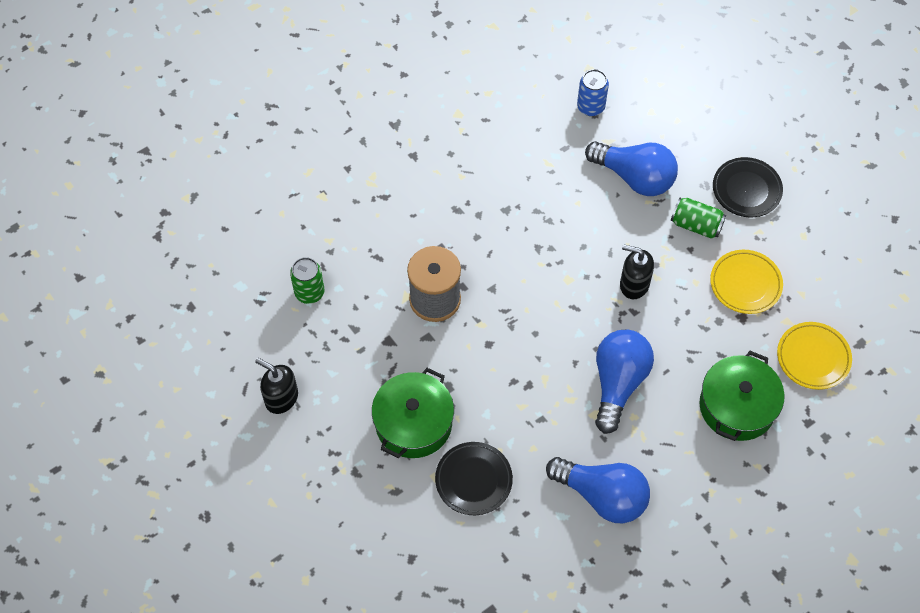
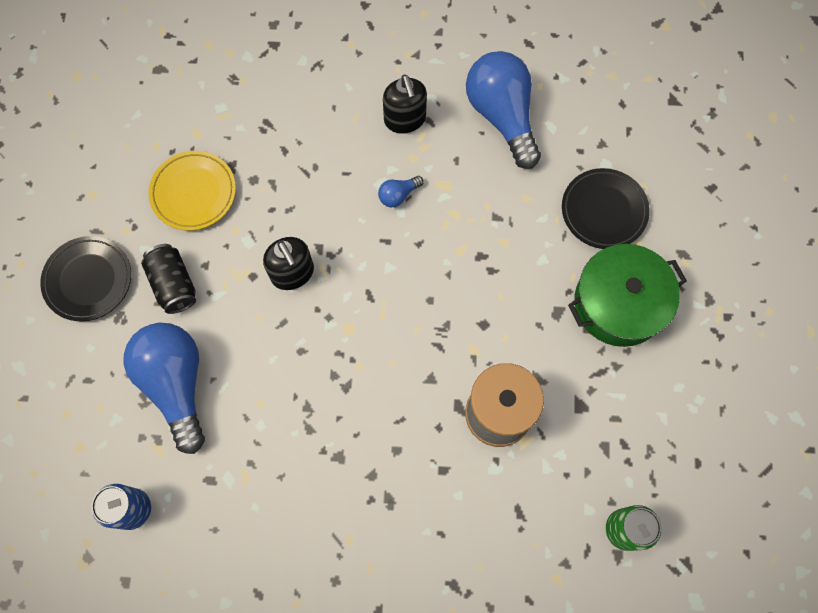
camera: 140 degrees left, 10 degrees up
black soap dispenser [255,358,298,414] -> black soap dispenser moved to [383,74,427,134]
blue light bulb [595,329,654,434] -> blue light bulb [378,176,424,207], size x0.42
green can [671,198,726,239] -> black can [141,244,196,314]
green pot [699,351,784,441] -> none
yellow plate [777,322,852,390] -> none

